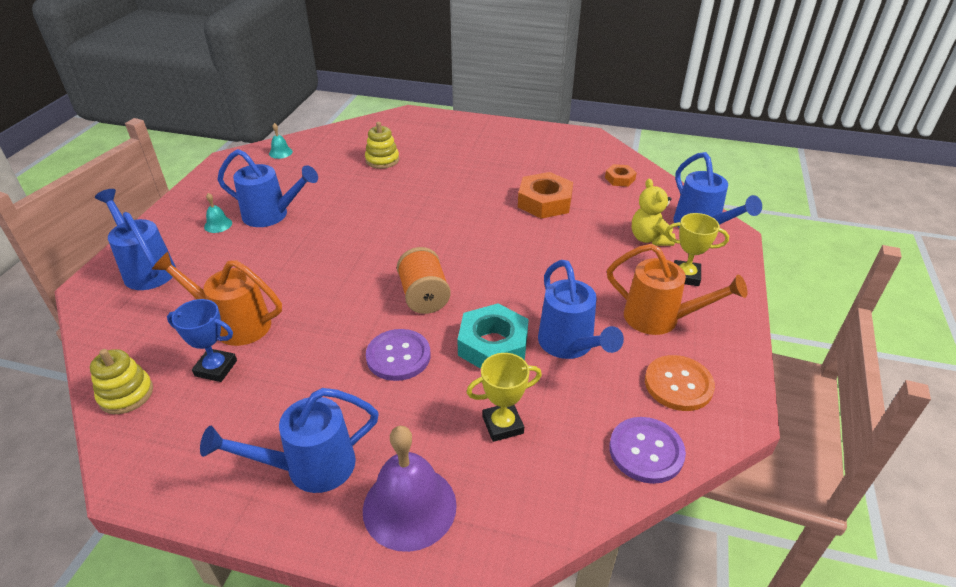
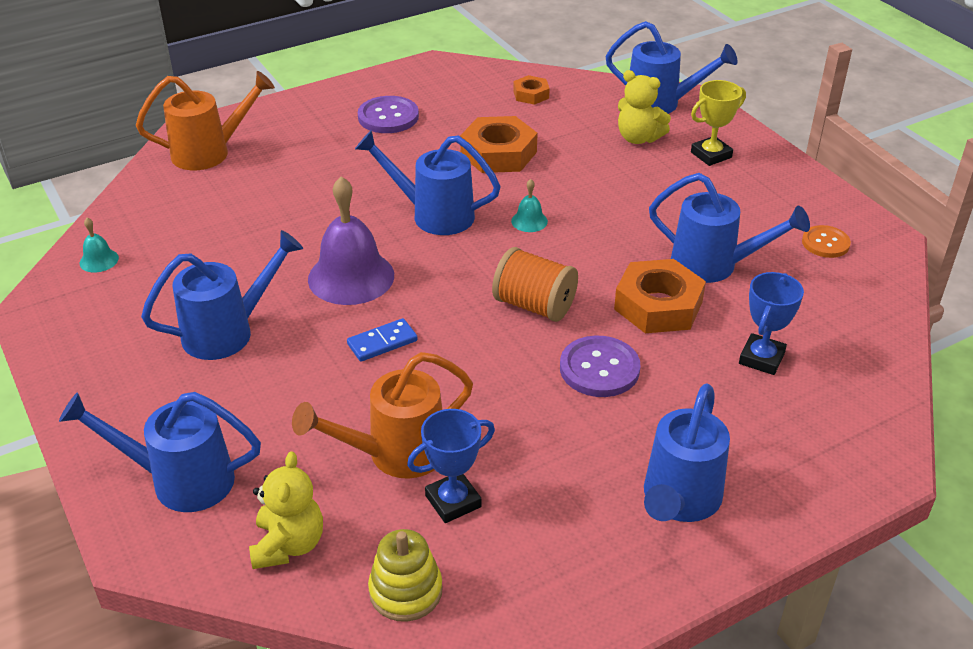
camera: 45 degrees left, 0 degrees up
turquoise bell [204,193,232,233] -> turquoise bell moved to [511,179,548,232]
purple bell [363,426,457,552] -> purple bell moved to [308,176,394,305]
yellow stacking toy [365,122,399,169] -> none
turquoise nut [457,304,529,369] -> orange nut [614,259,706,333]
yellow trophy [467,353,542,442] -> blue trophy [739,272,804,375]
orange watering can [607,244,747,335] -> orange watering can moved to [136,71,275,170]
purple button [609,417,686,484] -> purple button moved to [358,96,419,133]
orange button [645,355,715,411] -> orange button [802,225,851,258], size x0.66
none -> yellow teddy bear [249,451,323,569]
none -> blue domino [347,318,418,362]
none -> blue watering can [355,130,501,235]

